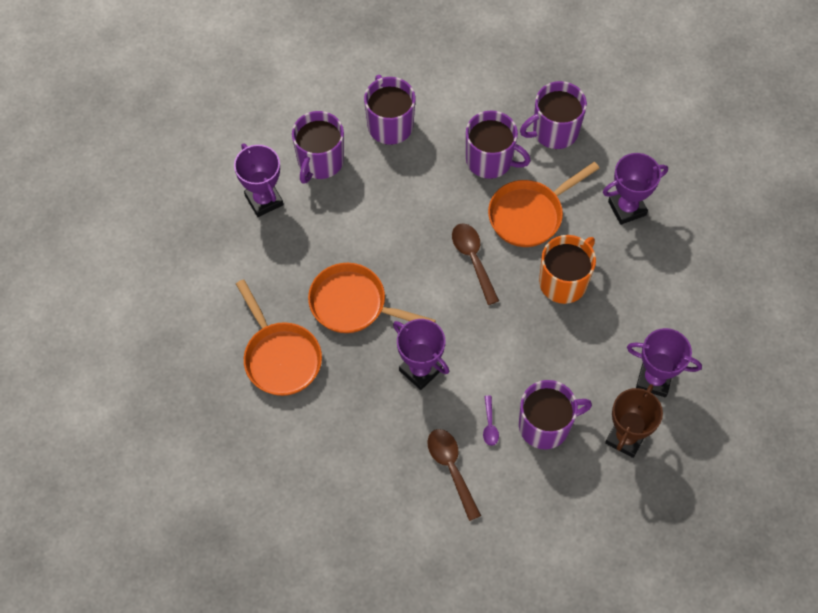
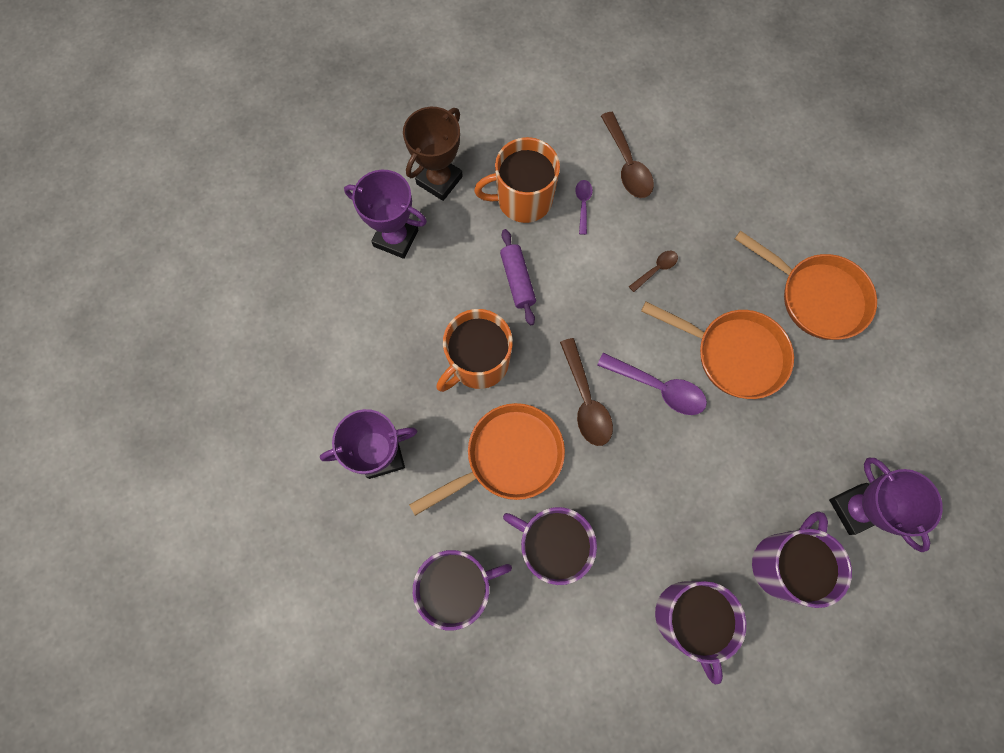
camera: 175 degrees left, 10 degrees up
orange pan [236,279,322,396] -> orange pan turned 150 degrees clockwise [735,231,877,340]
purple trophy [393,319,449,390] -> brown spoon [629,251,678,292]
purple mug [519,380,592,449] -> orange mug [474,137,560,223]
none -> purple rolling pin [500,229,536,325]
none -> purple spoon [597,353,707,415]

